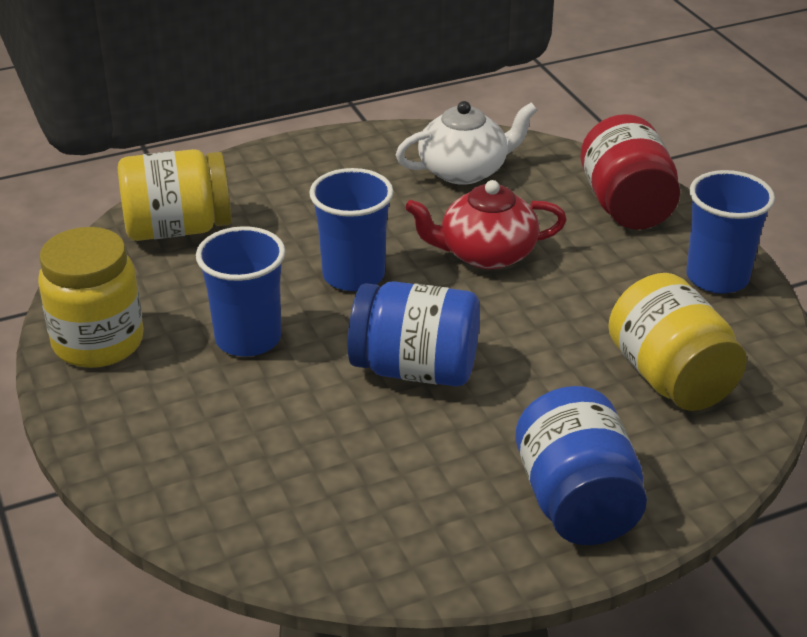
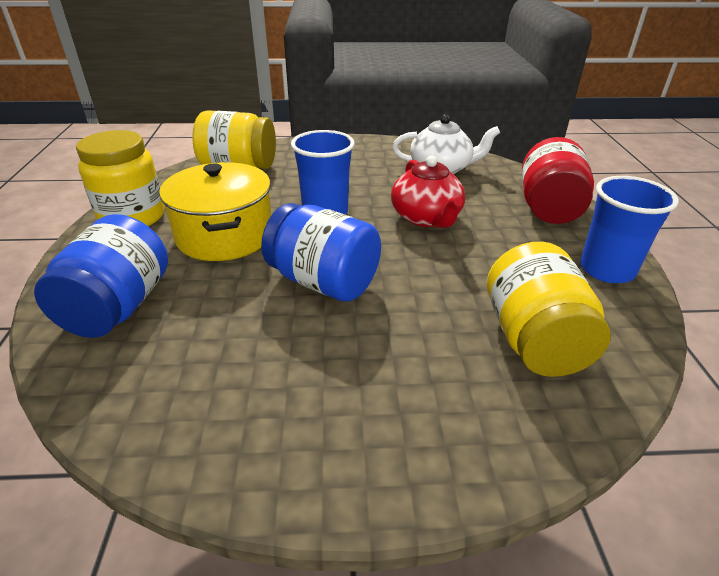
camera: 20 degrees right, 0 degrees up
blue cup [196,226,285,357] -> yellow pot [159,162,271,261]
red teapot [405,180,567,269] -> red teapot turned 120 degrees counterclockwise [391,156,465,228]
blue jar [516,386,647,545] -> blue jar moved to [34,214,168,338]

